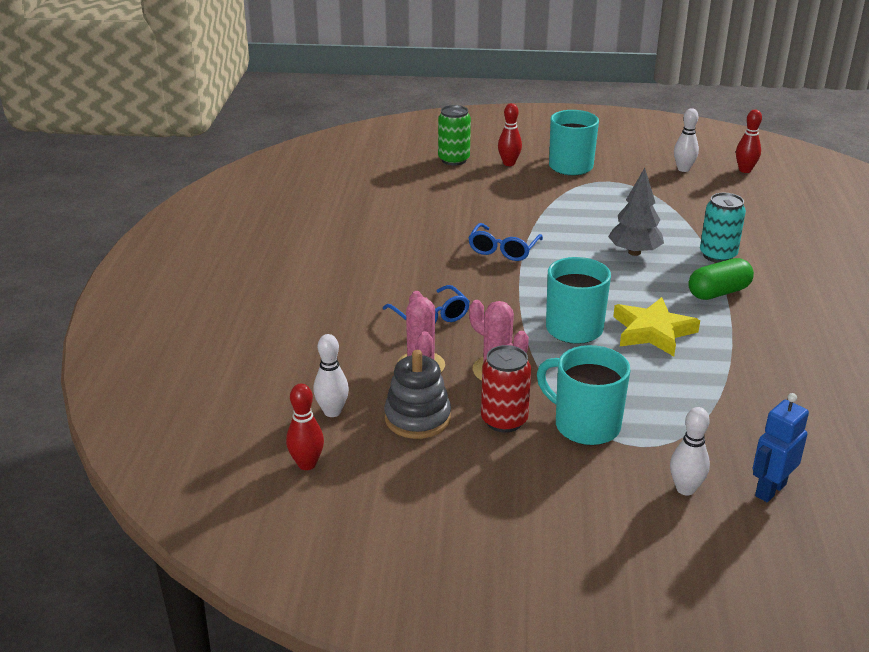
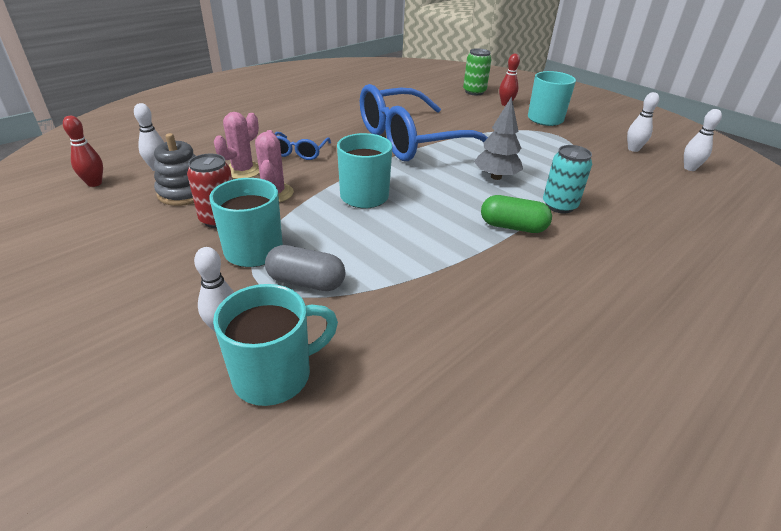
camera: 40 degrees right, 5 degrees up
blue glasses [468,223,543,261] -> blue glasses [360,84,488,161], size x2.38
yellow star [613,297,700,356] -> none
red bowling pin [736,109,762,173] -> white bowling pin [684,109,722,171]
blue robot [753,393,809,502] -> turquoise mug [213,284,338,406]
none -> grey capsule [265,245,345,291]

